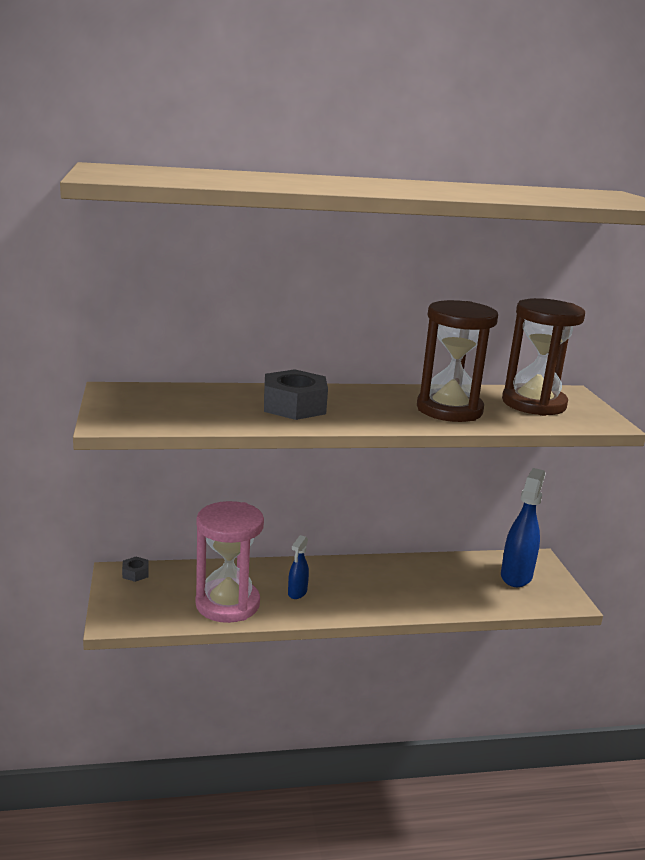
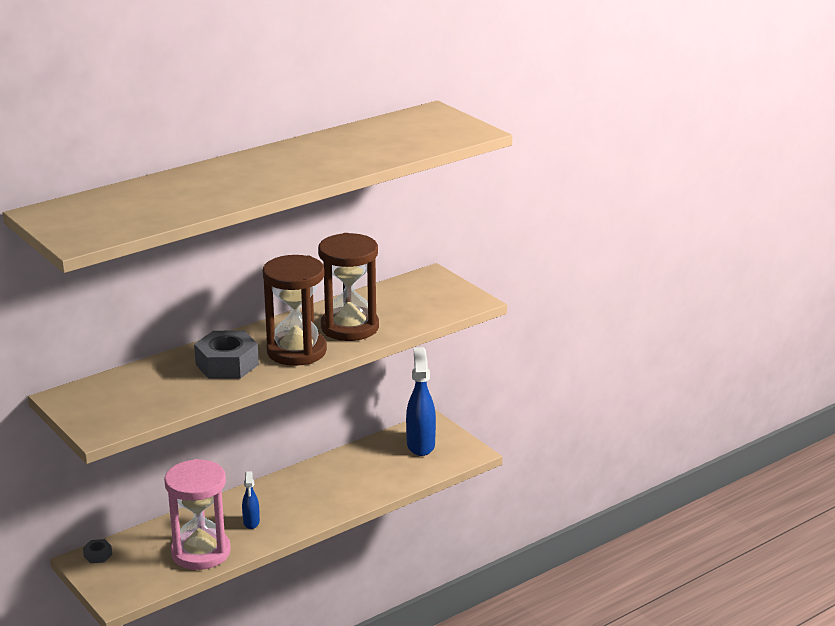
camera: 25 degrees left, 5 degrees up
brown hourglass [502,298,585,416] -> brown hourglass moved to [262,255,327,366]

